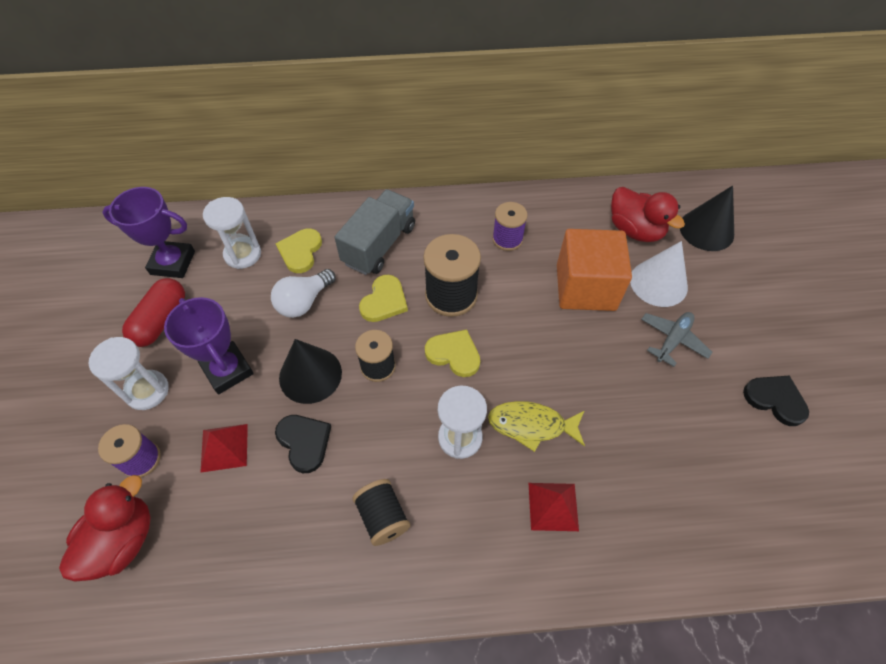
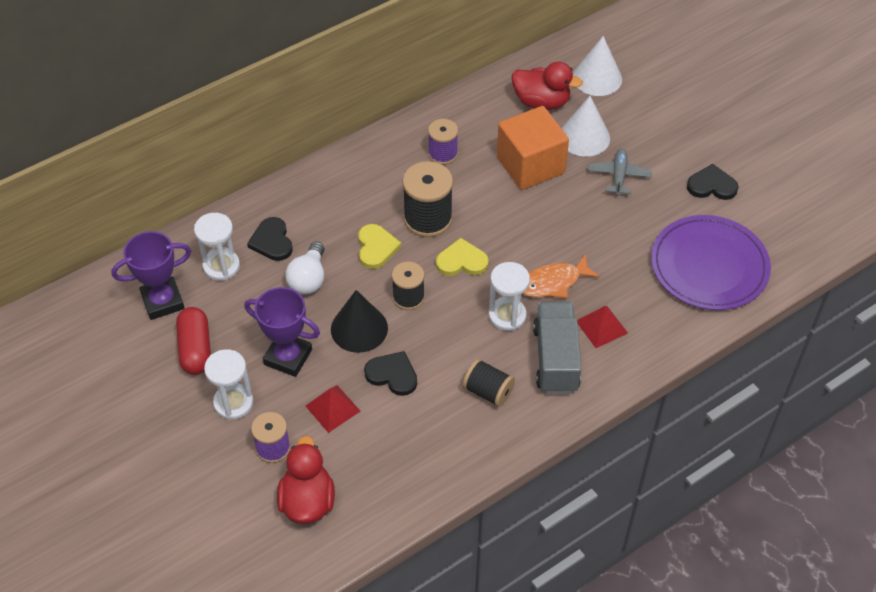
camera: 30 degrees left, 5 degrees down
yellow heart [275,228,322,273] -> black heart [247,217,293,261]
grey truck [335,189,415,275] -> grey truck moved to [533,302,581,394]
yellow fish [488,401,585,452] -> orange fish [522,254,600,298]
black cone [680,185,734,251] -> white cone [573,36,622,96]
none -> purple plate [651,215,771,310]

